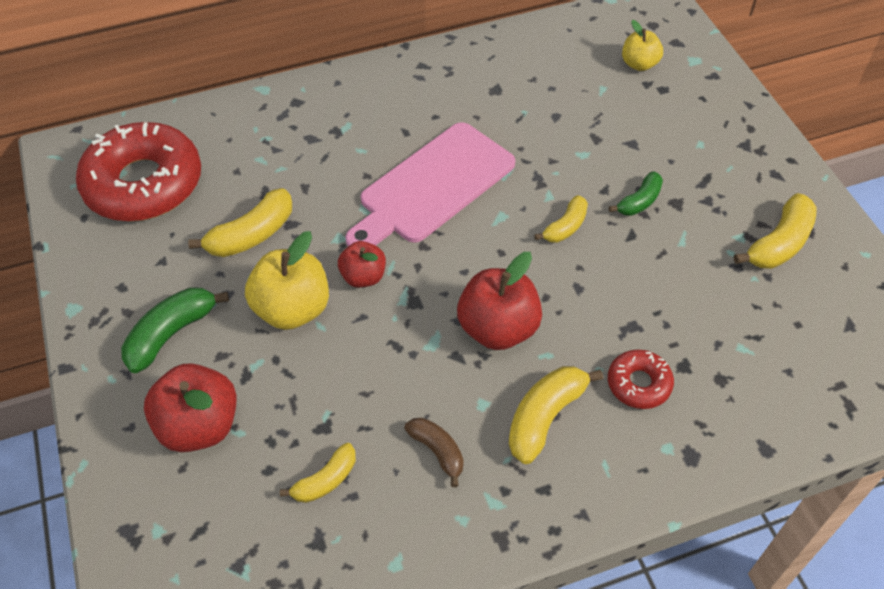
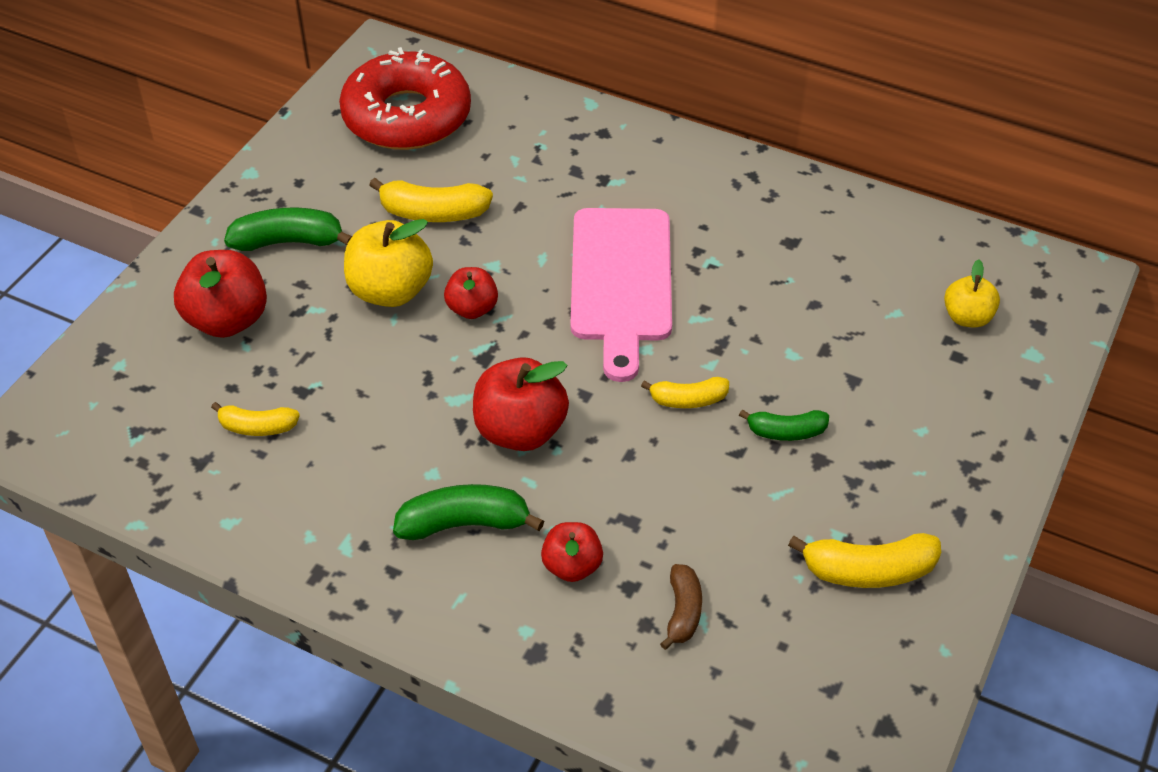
camera: 45 degrees right, 5 degrees down
pink cutting board [345,122,515,246] -> pink cutting board turned 90 degrees counterclockwise [571,208,672,382]
brown banana [405,418,464,487] -> brown banana moved to [660,564,702,650]
yellow banana [509,366,603,464] -> green banana [393,484,544,540]
red donut [608,349,674,409] -> red apple [541,522,603,582]

